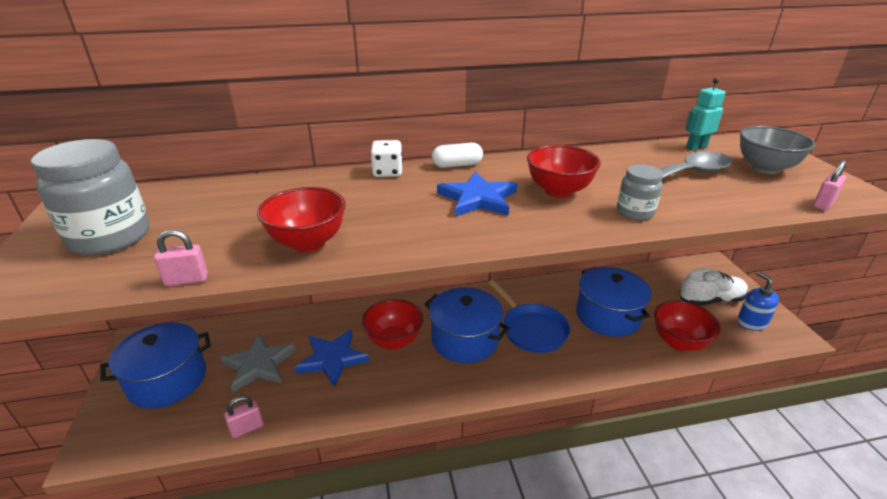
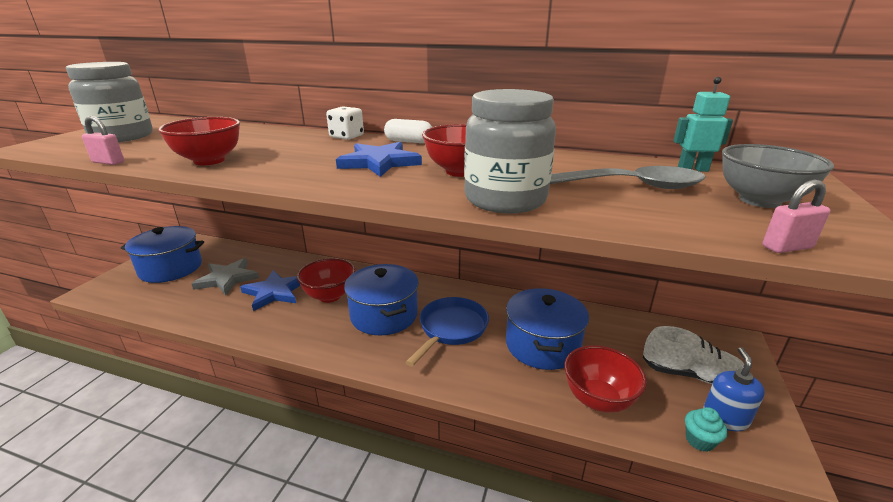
camera: 30 degrees right, 5 degrees down
pink padlock [224,396,264,438] -> none
blue pan [488,280,570,353] -> blue pan turned 150 degrees counterclockwise [405,297,489,367]
grey jar [617,164,663,220] -> grey jar [464,89,556,213], size x1.87
none -> turquoise cupcake [685,407,727,452]

